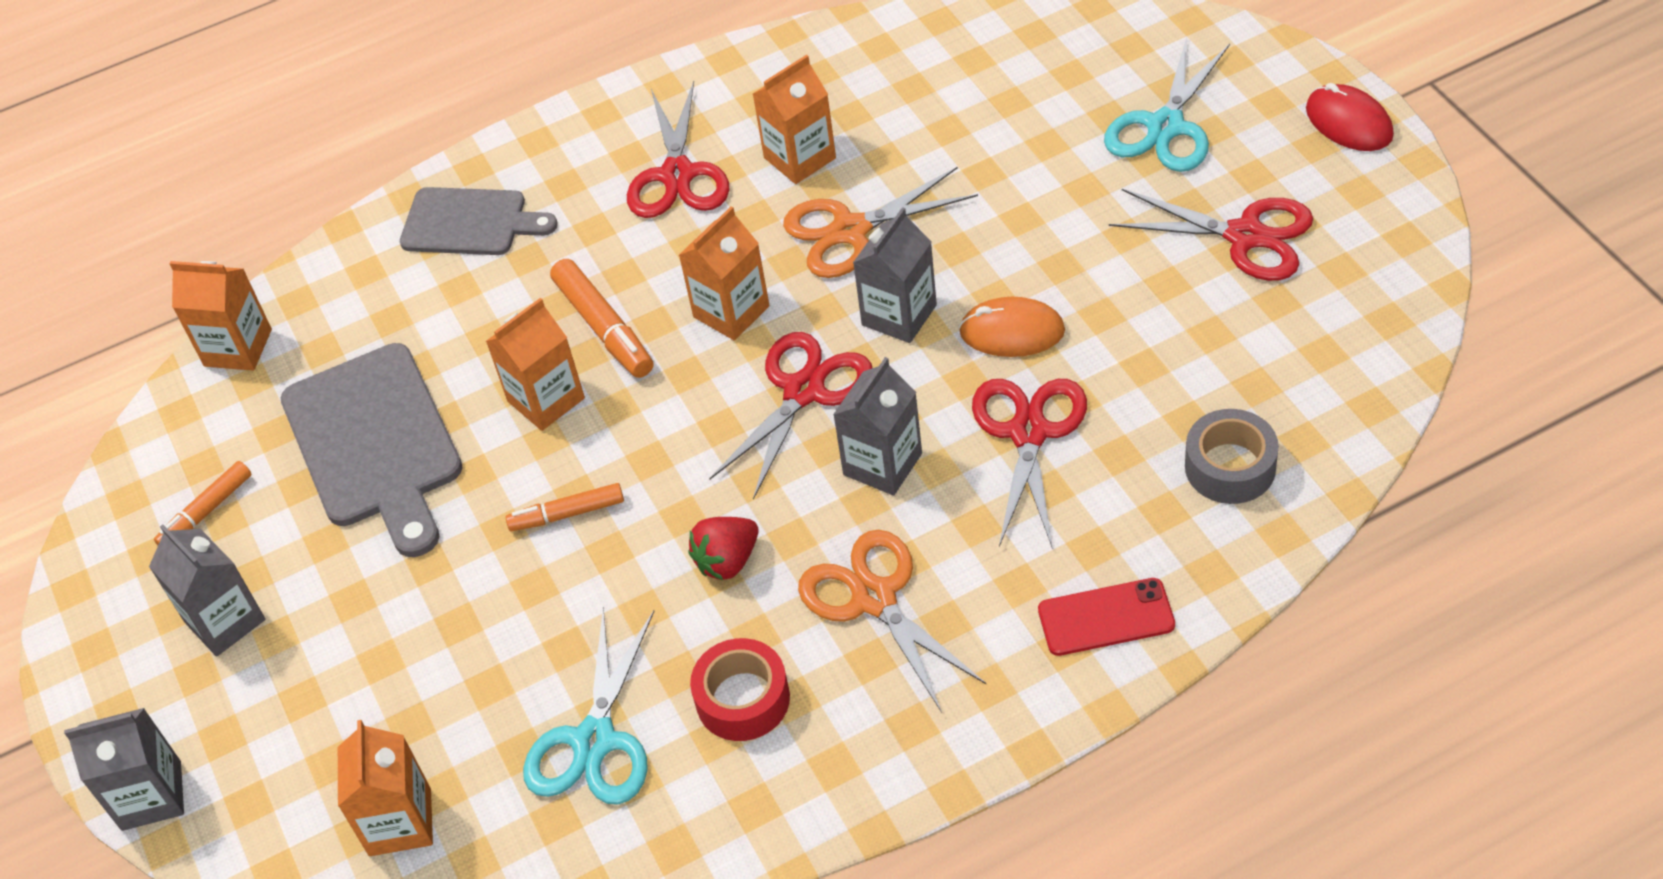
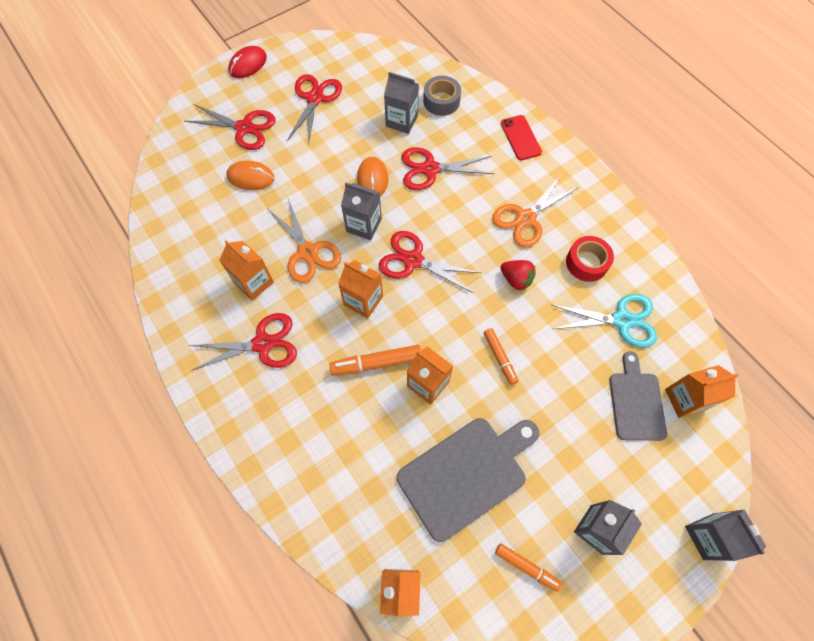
camera: 105 degrees left, 15 degrees up
grey cutting board [400,187,558,255] -> grey cutting board moved to [609,351,667,441]
orange marker [550,259,653,378] -> orange marker turned 150 degrees counterclockwise [329,345,421,376]
grey carton [833,357,922,496] -> grey carton moved to [384,72,419,134]
turquoise scissors [1104,37,1230,172] -> red scissors [185,104,276,150]
none -> orange mouse [226,161,274,190]

